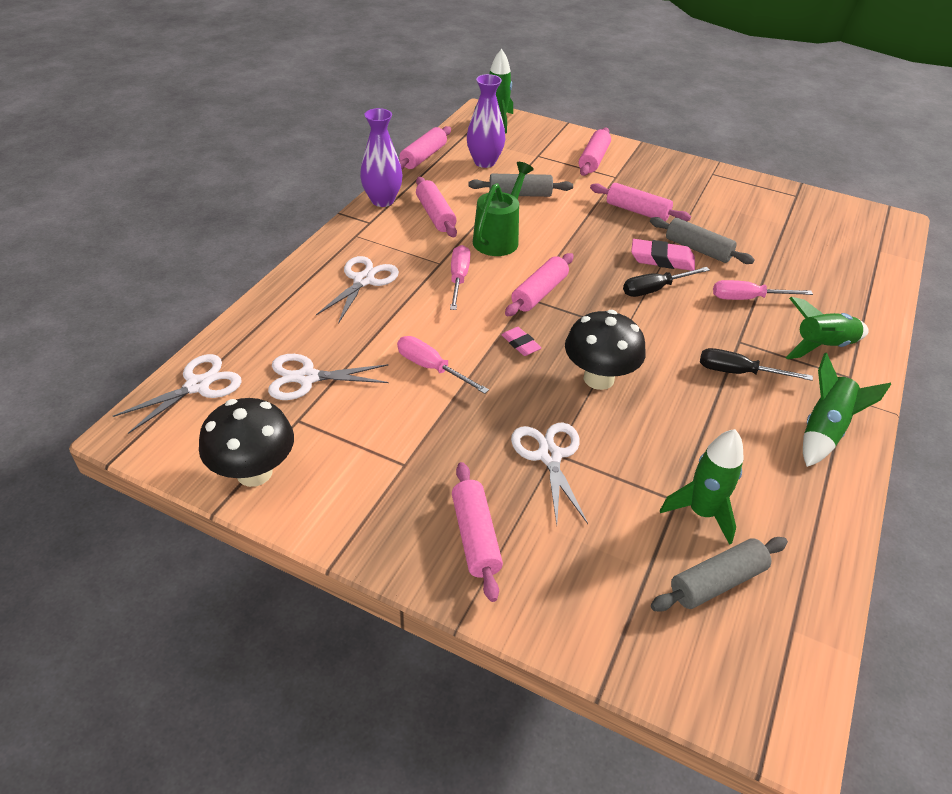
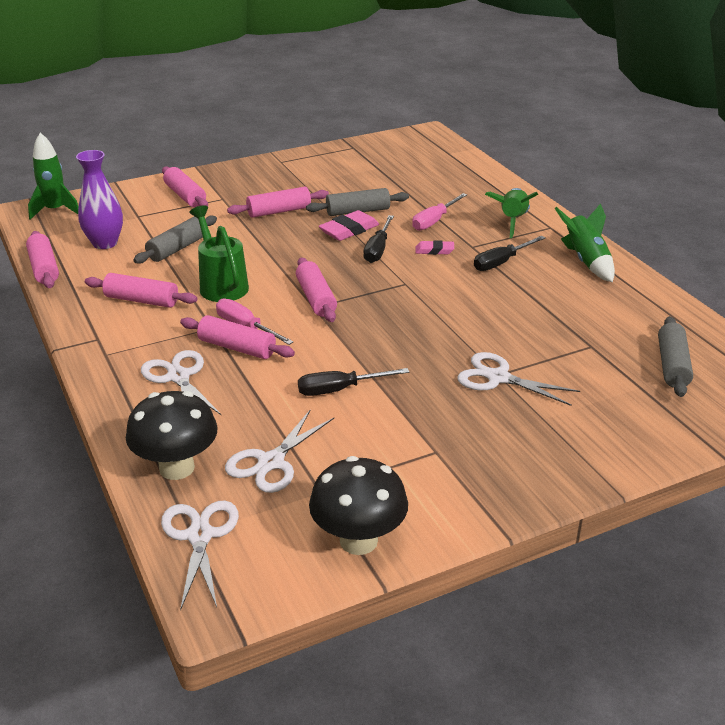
camera: 50 degrees left, 10 degrees down
purple vase [360,108,402,207] -> none
pink screwdriver [397,336,489,394] -> black screwdriver [298,368,409,396]
pink rolling pin [452,462,503,602] -> pink rolling pin moved to [180,315,295,359]
pink eraser [501,327,542,356] -> pink eraser moved to [416,240,454,255]
black mushroom [565,310,646,390] -> black mushroom moved to [126,391,218,480]
green rocket [660,429,744,545] -> none

